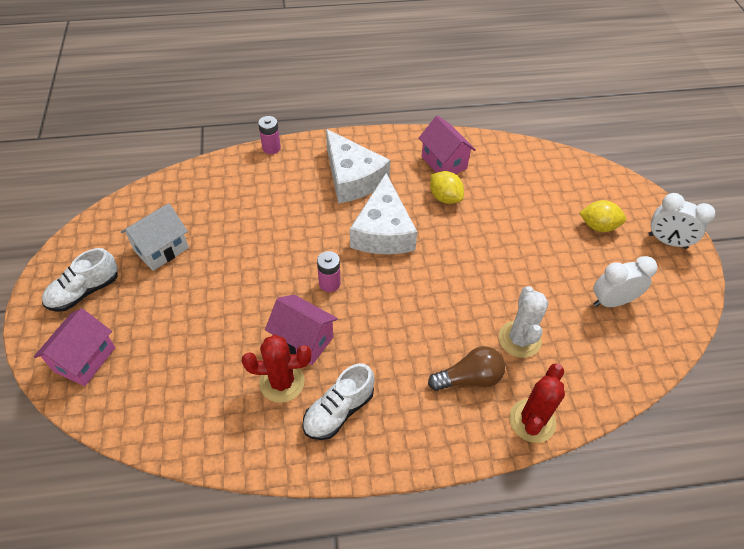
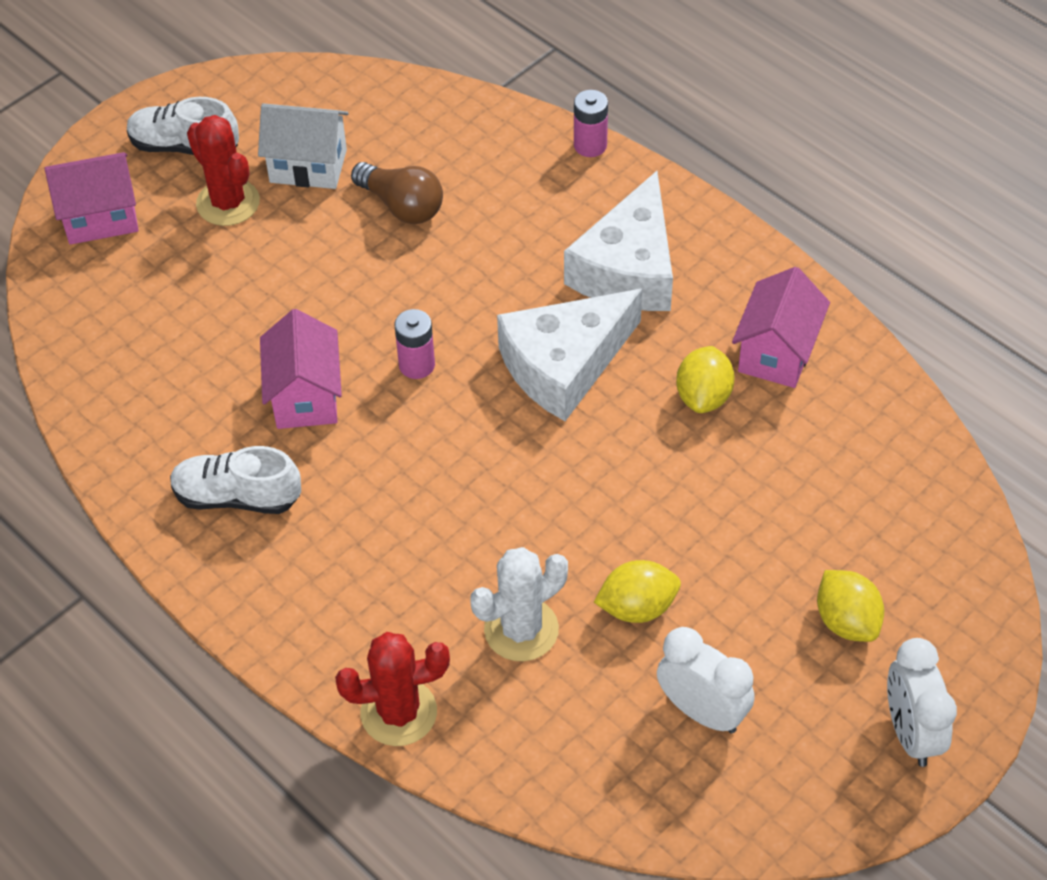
camera: 55 degrees right, 0 degrees up
red cactus [242,335,311,403] -> red cactus moved to [187,115,260,226]
brown light bulb [428,346,505,391] -> brown light bulb moved to [351,162,443,224]
none -> yellow lemon [594,560,681,623]

